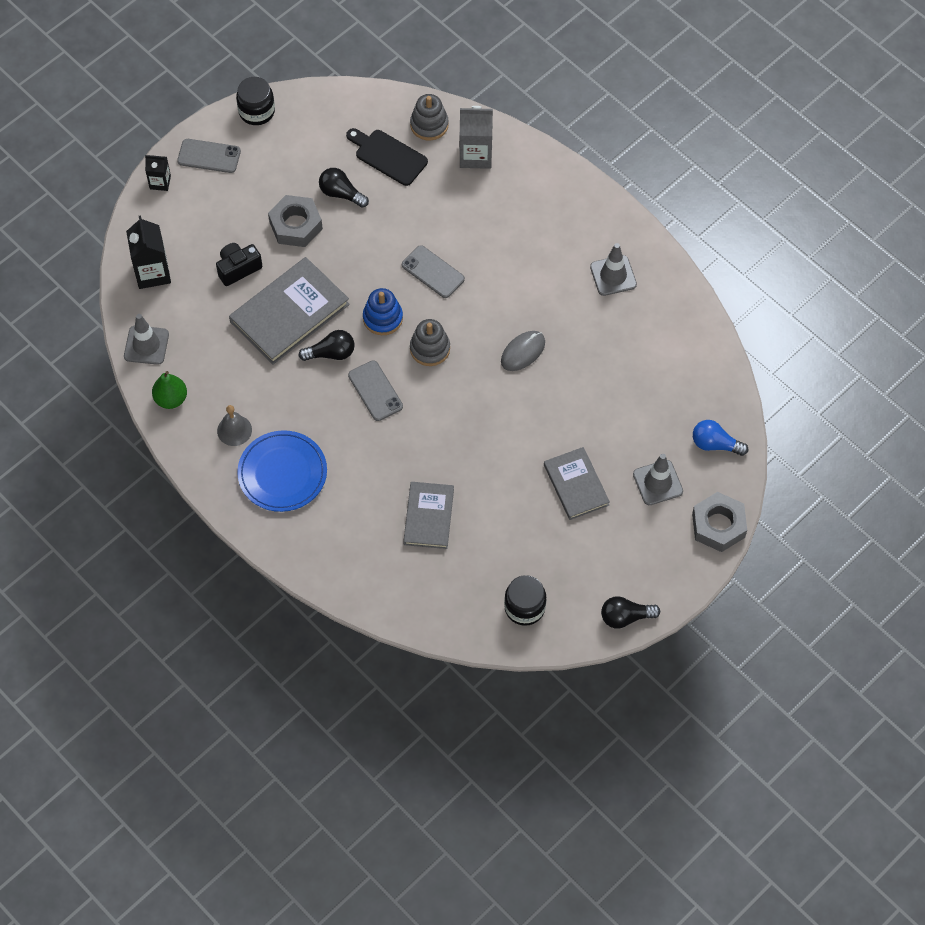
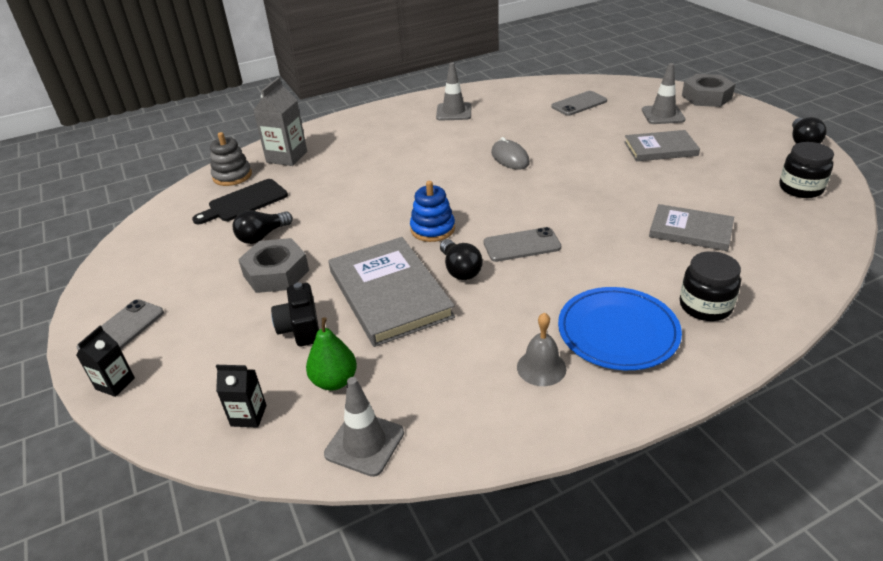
camera: 70 degrees left, 25 degrees down
black carton [126,216,171,289] -> black carton [216,365,267,428], size x0.58
green pear [152,371,187,409] -> green pear moved to [306,317,357,390]
black jar [236,77,275,125] -> black jar moved to [680,251,741,321]
black light bulb [298,330,355,361] -> black light bulb turned 150 degrees clockwise [440,239,483,280]
grey phone [402,245,465,298] -> grey phone moved to [551,91,607,116]
grey stacking toy [410,319,450,366] -> none
blue light bulb [693,420,748,456] -> none

